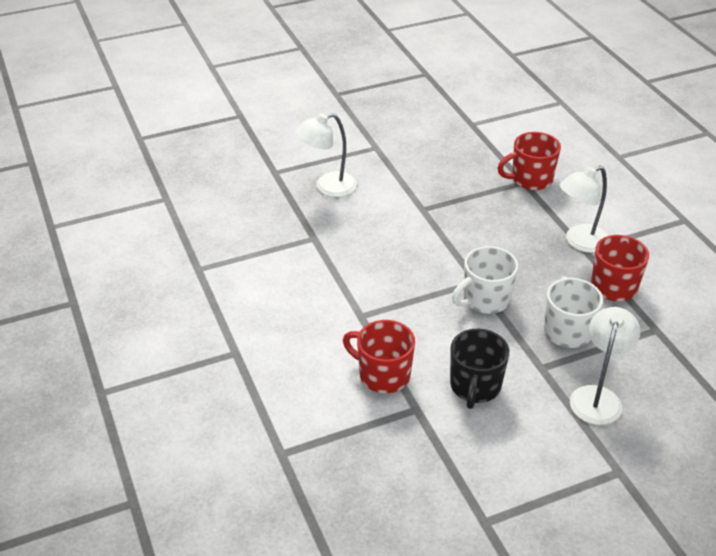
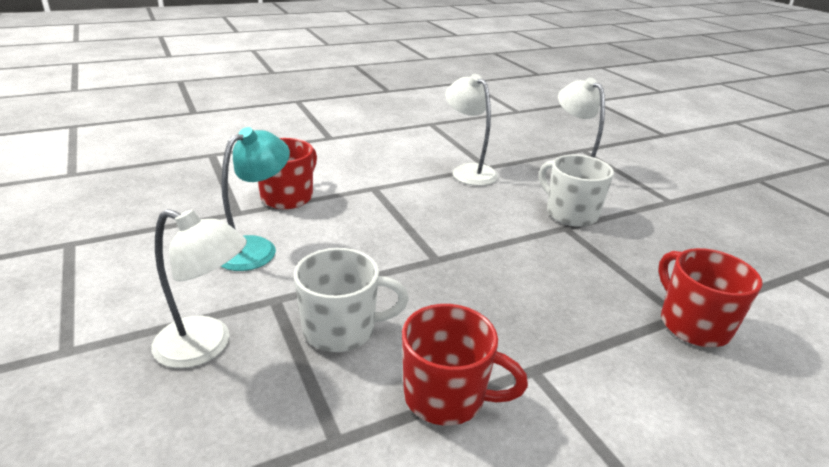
camera: 85 degrees right, 10 degrees down
black mug [450,329,509,409] -> turquoise lamp [221,127,290,271]
white mug [452,246,518,314] -> white mug moved to [539,155,614,227]
white lamp [560,166,609,253] -> white lamp moved to [445,74,498,186]

